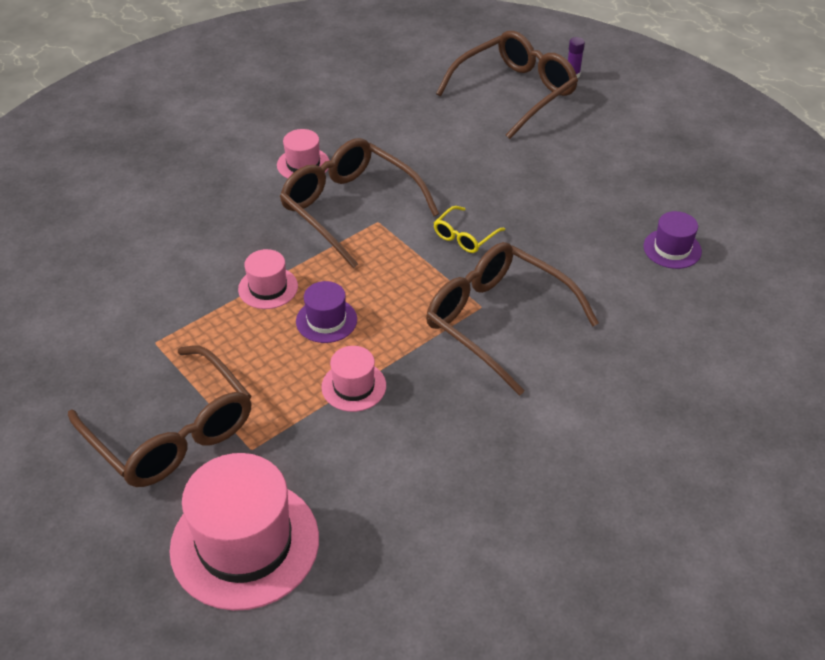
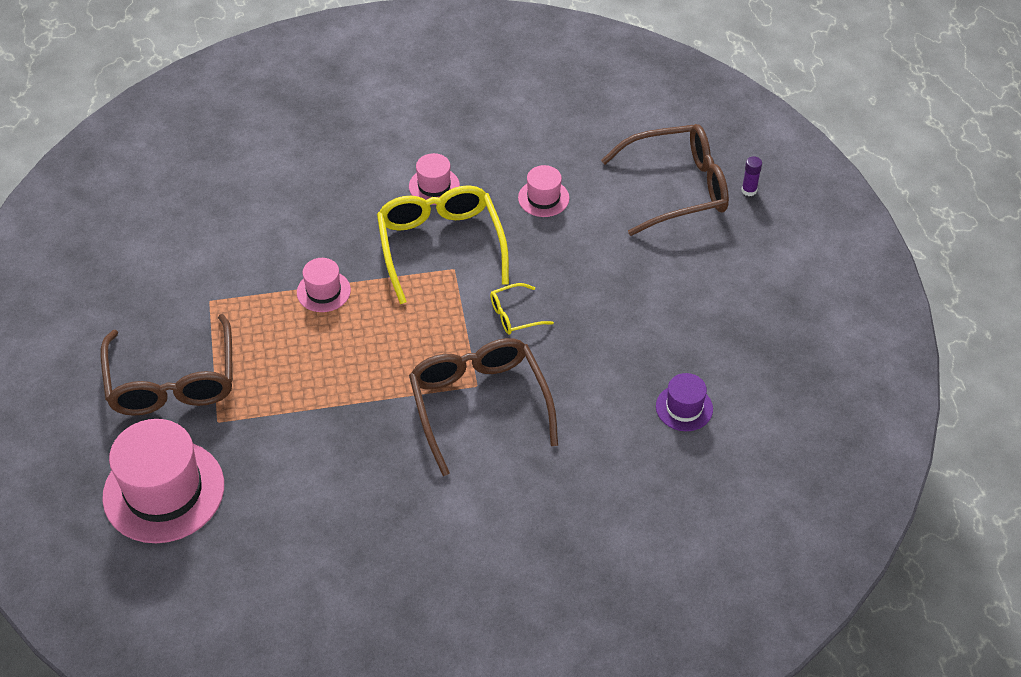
camera: 30 degrees right, 5 degrees up
brown glasses [280,138,439,269] -> yellow glasses [377,185,509,304]
purple hat [296,281,357,343] -> none
pink hat [321,346,386,412] -> pink hat moved to [518,165,570,217]

